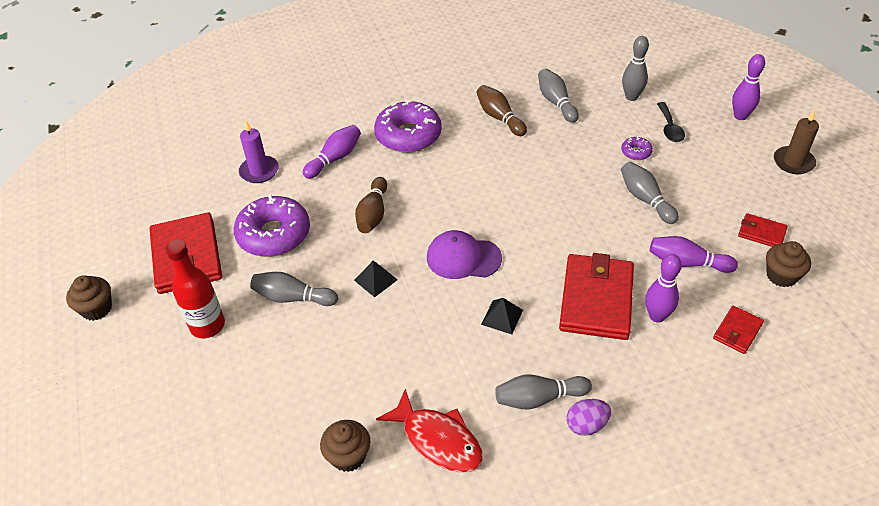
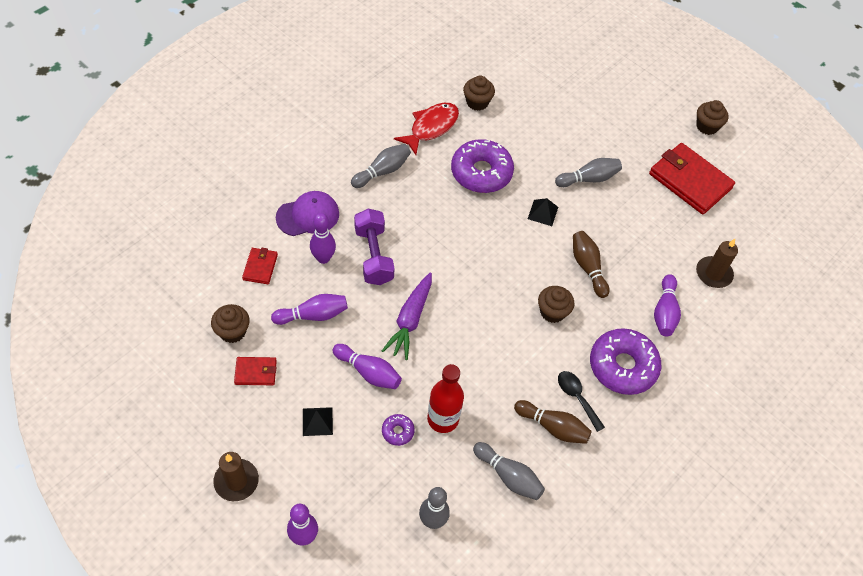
camera: 145 degrees right, 10 degrees up
red bottle [165,240,225,339] -> red bottle moved to [427,364,464,433]
purple donut [234,194,310,257] -> purple donut moved to [451,139,514,193]
purple candle [239,120,279,183] -> brown candle [696,239,738,288]
red fish [376,389,483,473] -> red fish turned 120 degrees clockwise [394,103,459,155]
purple cap [427,230,502,279] -> purple cap moved to [276,191,339,236]
black pyramid [481,298,523,334] -> black pyramid moved to [303,407,333,436]
red wallet [559,253,634,340] -> purple dumbbell [354,209,395,285]
purple egg [567,399,611,436] -> none
grey bowling pin [621,162,679,224] -> purple bowling pin [333,344,402,389]
black spoon [657,102,685,142] -> black spoon moved to [558,371,605,432]
none -> purple carrot [382,273,432,360]
none -> brown cupcake [538,286,574,323]

